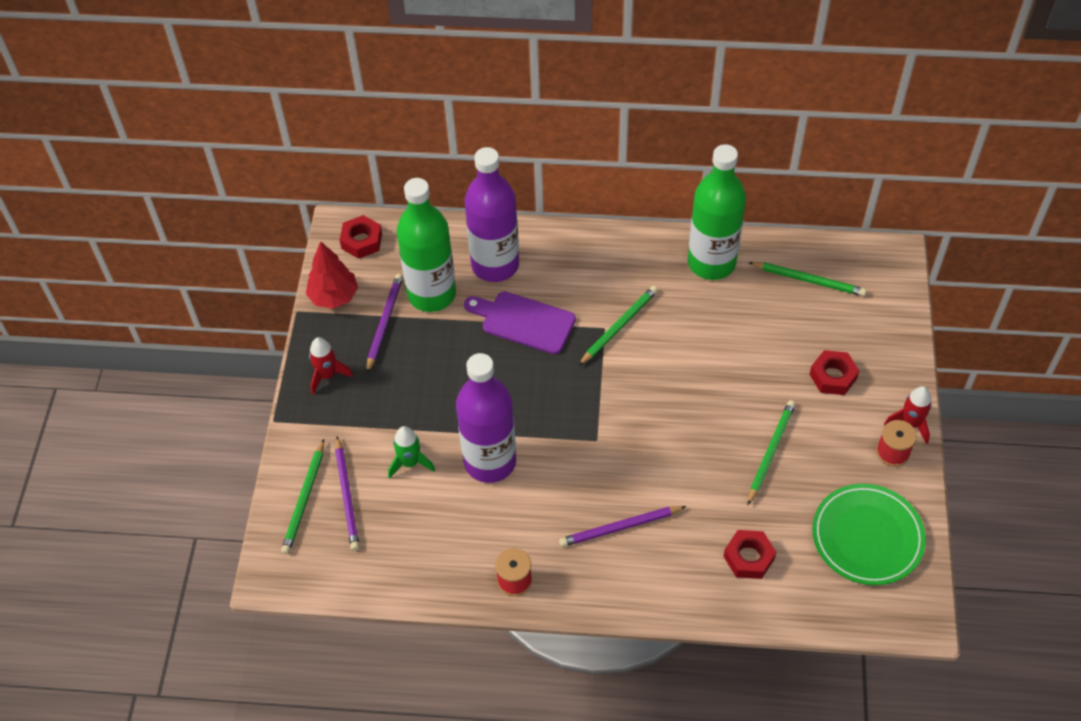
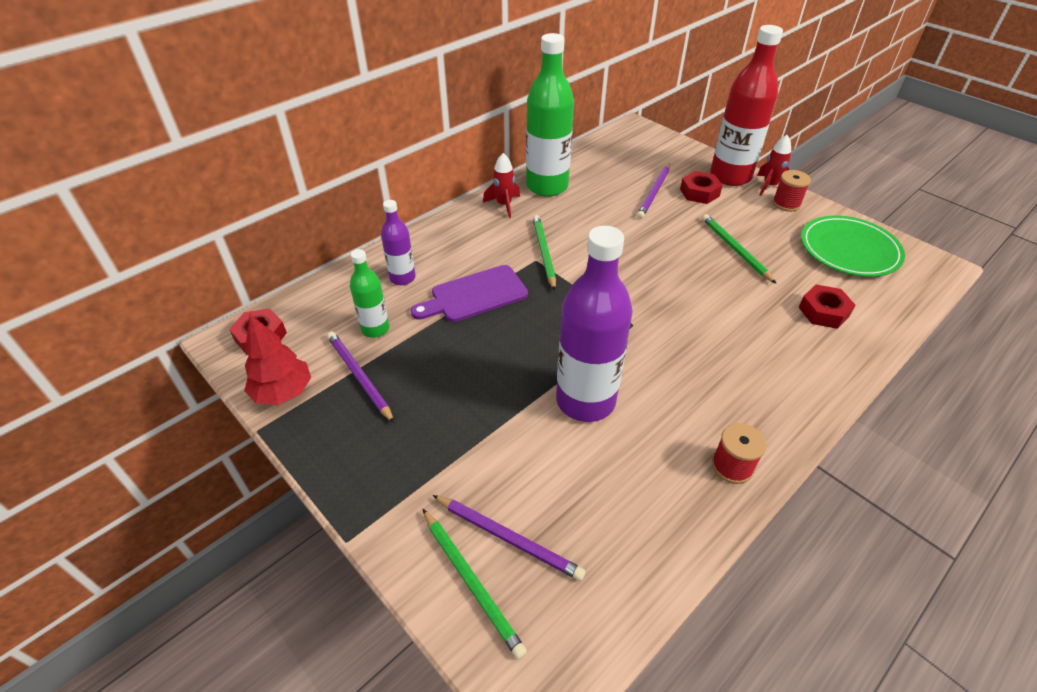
camera: 50 degrees left, 10 degrees down
red rocket [309,337,353,394] -> red rocket moved to [483,153,520,218]
green rocket [388,426,435,479] -> none
green bottle [397,178,456,312] -> green bottle [350,249,389,338], size x0.52
purple bottle [465,147,519,282] -> purple bottle [381,200,415,285], size x0.52
purple pencil [559,506,686,547] -> purple pencil moved to [637,163,670,219]
green pencil [748,262,867,296] -> none
none -> red bottle [710,25,783,186]

